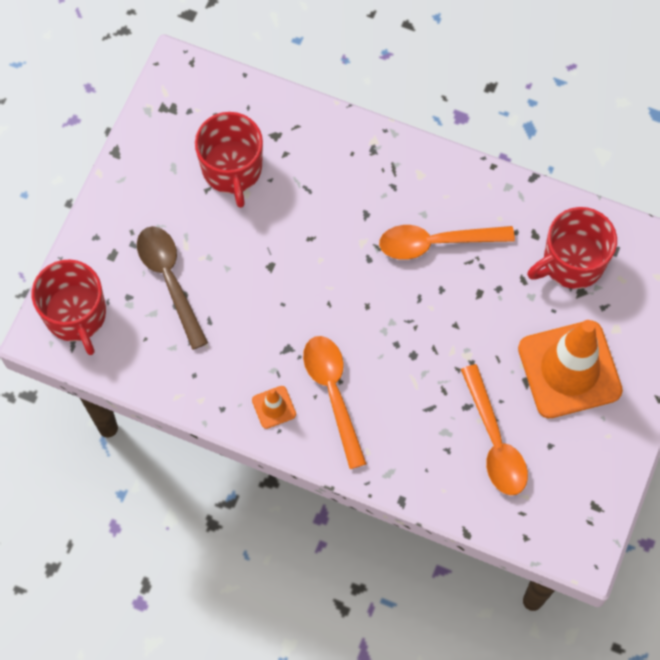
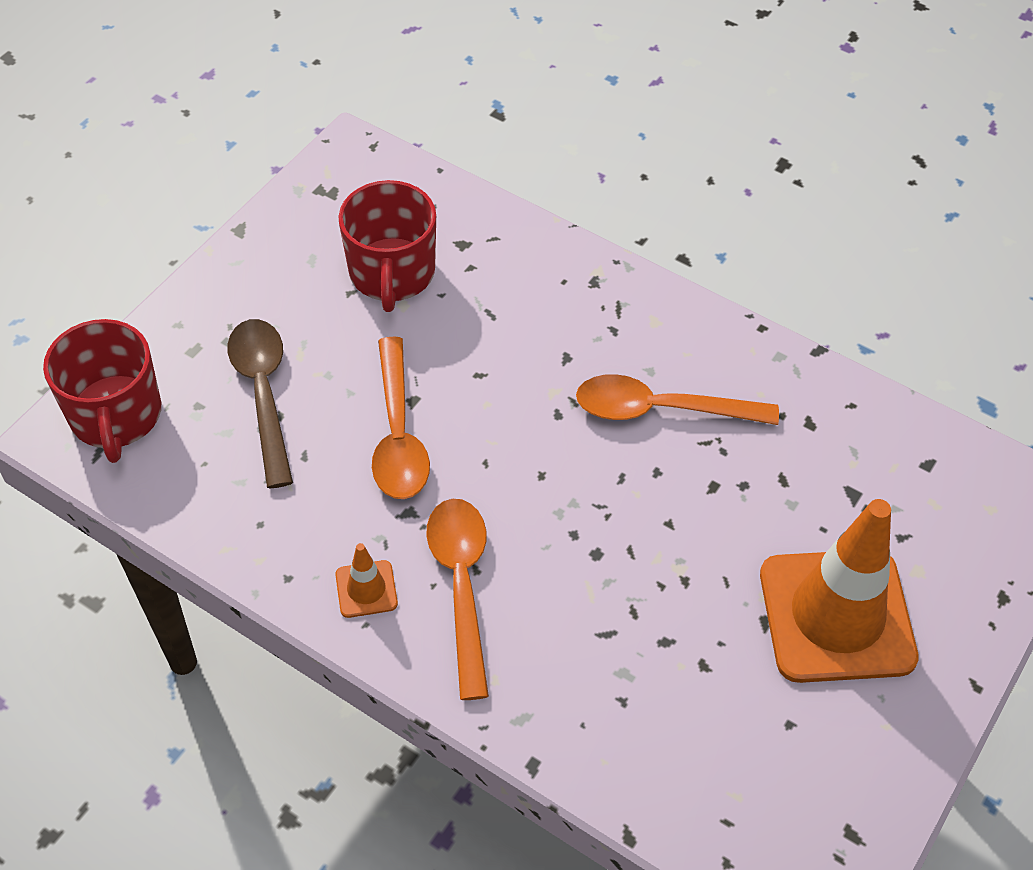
camera: 10 degrees right, 15 degrees down
orange spoon [461,364,528,495] -> orange spoon moved to [372,337,430,499]
red mug [527,207,617,289] -> none

